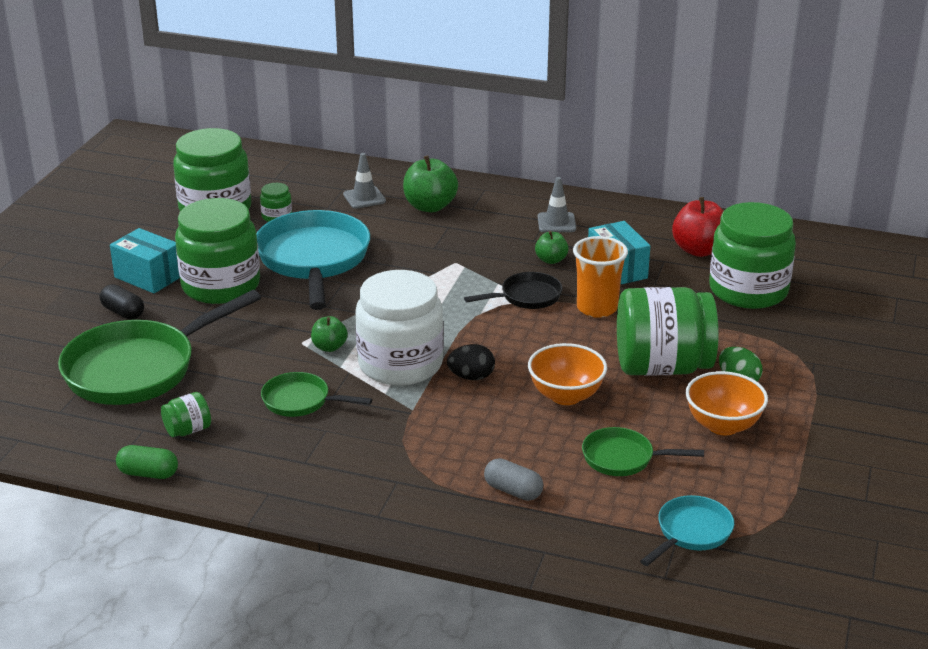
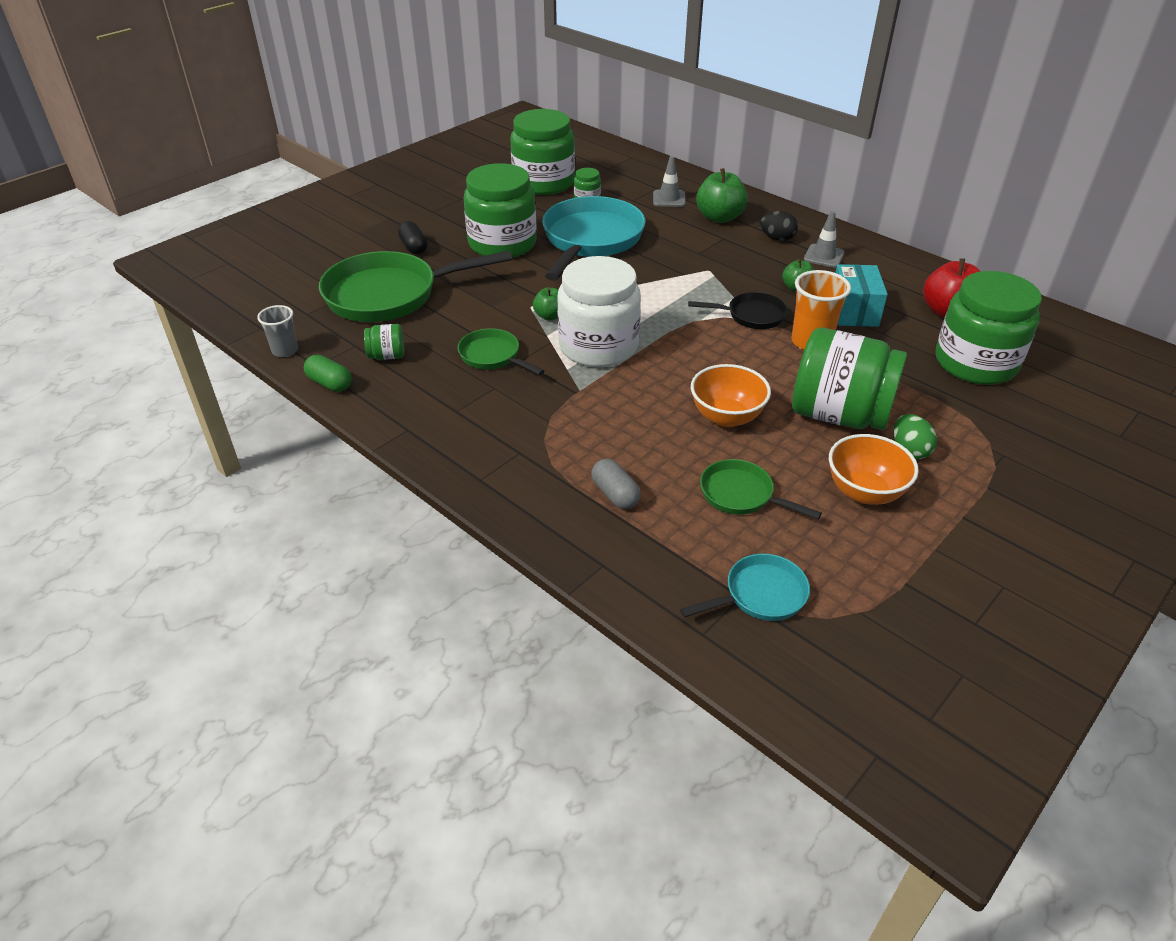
camera: 25 degrees right, 10 degrees up
turquoise box [110,228,180,293] -> none
black egg [447,344,495,380] -> black egg moved to [760,211,798,241]
none -> grey cup [257,305,298,357]

